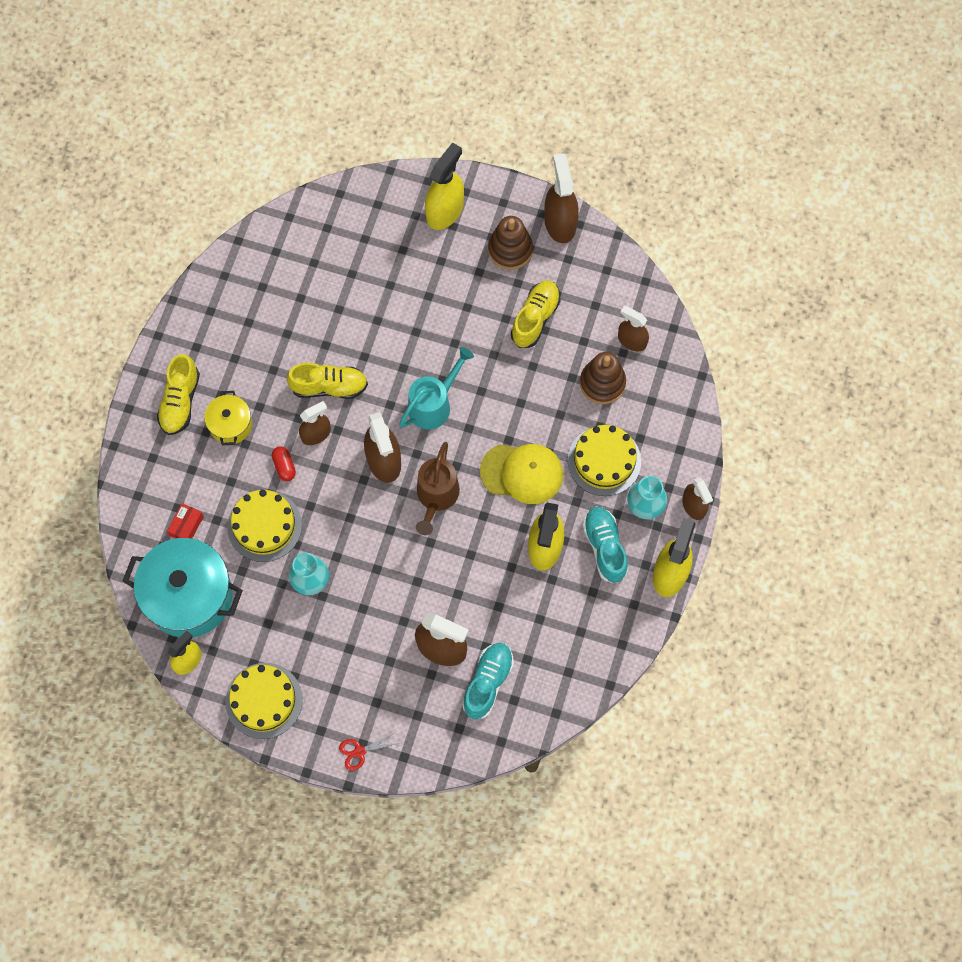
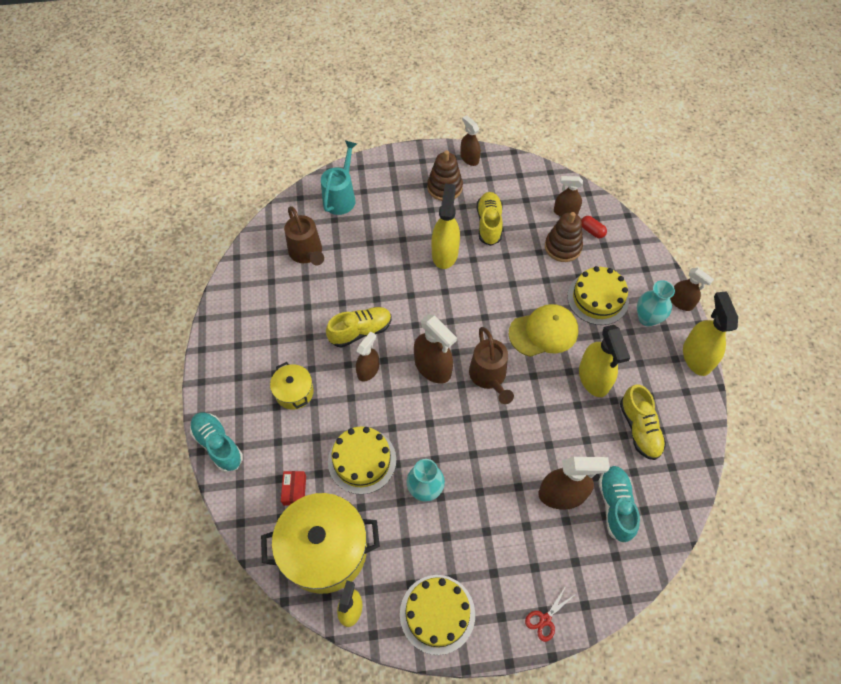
camera: 25 degrees left, 10 degrees down
turquoise pot [123,538,243,637] -> yellow pot [261,493,380,594]
yellow shoe [157,354,200,435] -> yellow shoe moved to [620,384,666,460]
red capsule [272,446,296,481] -> red capsule moved to [581,216,607,238]
turquoise watering can [399,347,474,430] -> turquoise watering can moved to [321,141,357,215]
yellow spray bottle [425,142,464,230] -> yellow spray bottle moved to [432,183,460,269]
brown spray bottle [544,153,579,243] -> brown spray bottle [460,115,481,166], size x0.63
turquoise shoe [582,506,628,583] -> turquoise shoe moved to [190,412,243,472]
none -> brown watering can [284,206,324,265]

